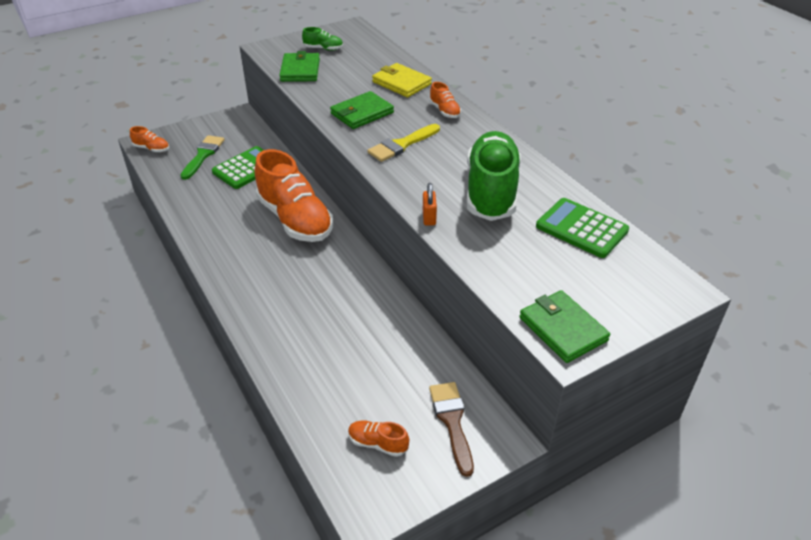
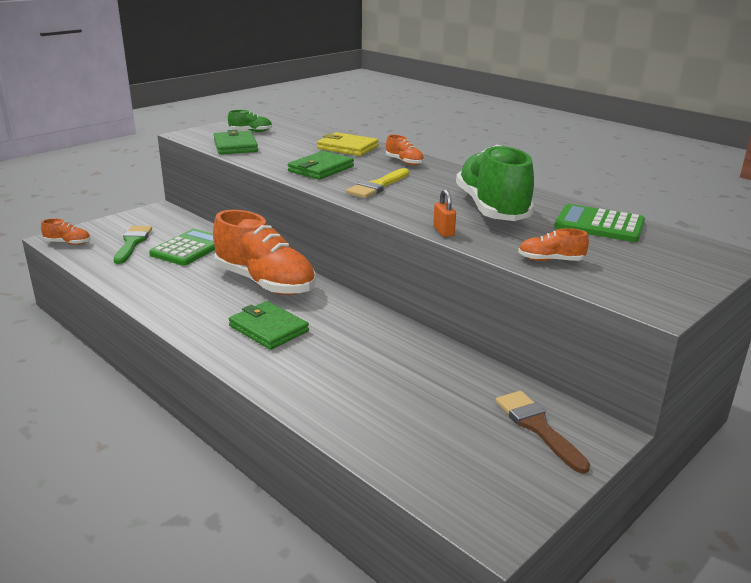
camera: 15 degrees left, 15 degrees down
orange shoe [348,420,409,457] -> orange shoe moved to [518,228,589,261]
green wallet [519,290,610,363] -> green wallet moved to [229,301,309,350]

